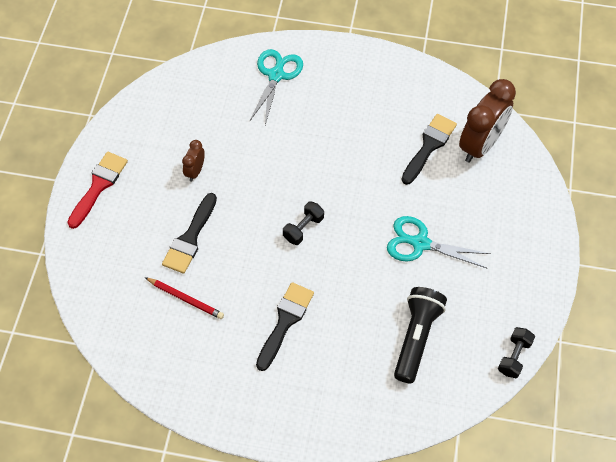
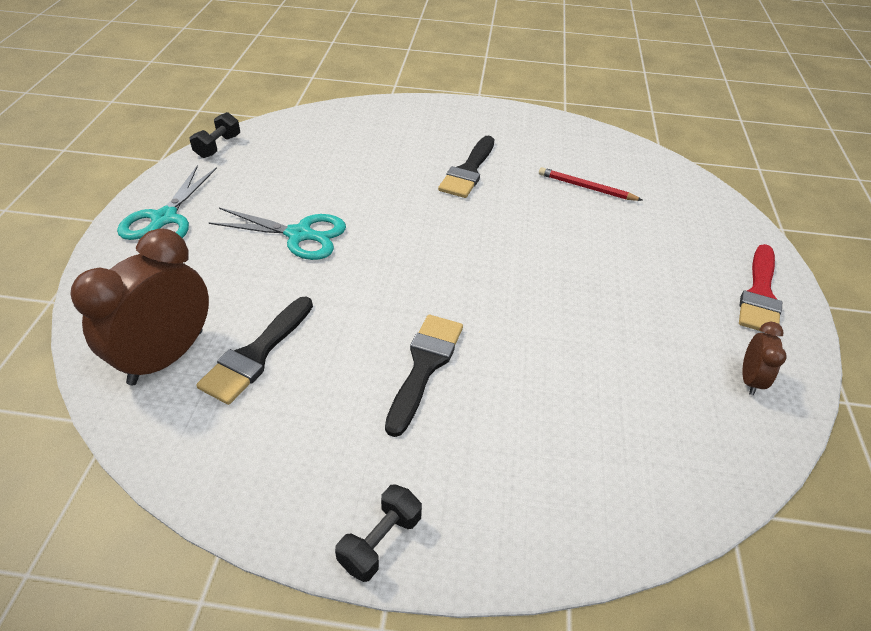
camera: 175 degrees right, 15 degrees down
black brush [162,193,217,274] -> black brush moved to [385,315,463,437]
brown clock [182,140,205,181] -> brown clock moved to [742,322,787,395]
turquoise scissors [249,49,303,125] -> turquoise scissors moved to [117,165,217,240]
black dumbbell [283,201,324,245] -> black dumbbell moved to [335,484,422,582]
black flashlight [394,287,447,383] -> none

